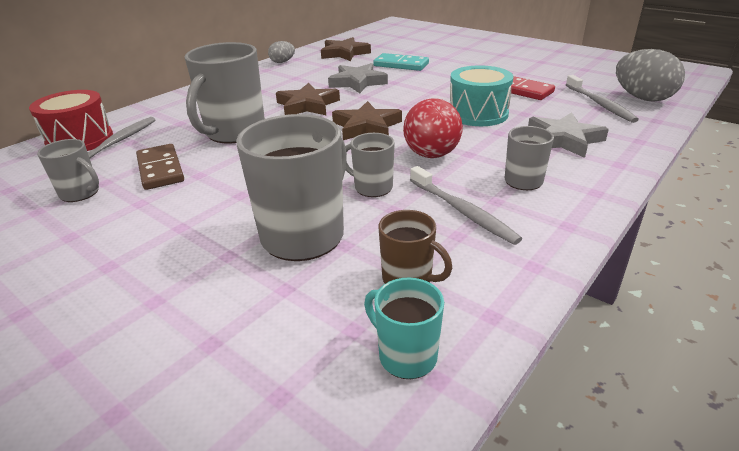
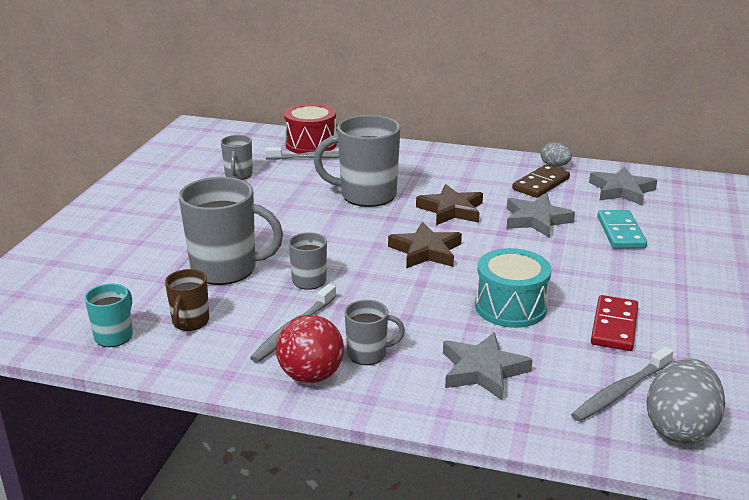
camera: 65 degrees right, 5 degrees down
brown domino [136,144,184,190] -> brown domino moved to [512,165,570,198]
brown star [321,37,371,61] -> grey star [589,166,657,205]
red ball [403,98,463,158] -> red ball moved to [276,315,344,383]

